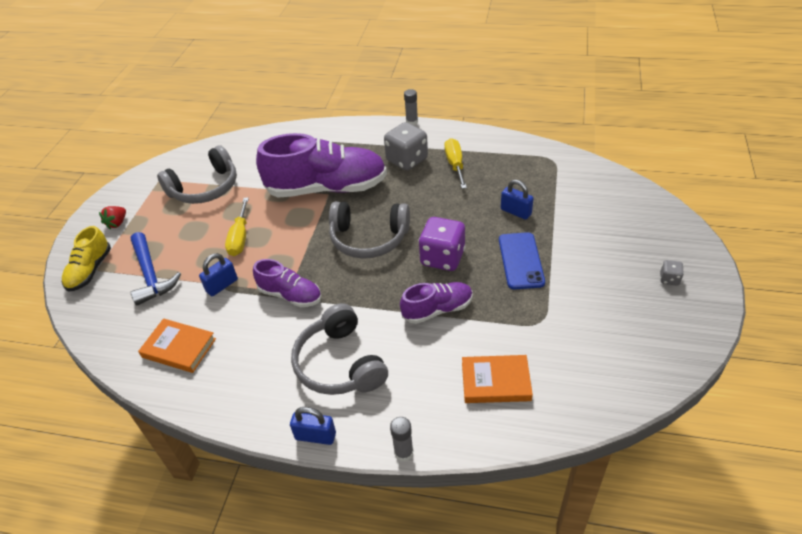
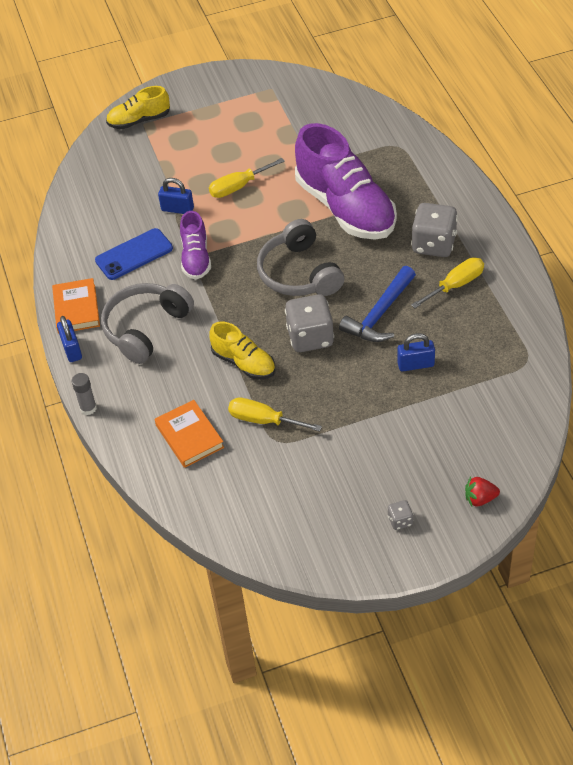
camera: 60 degrees right, 5 degrees up
red strawberry [99,206,126,230] -> red strawberry moved to [465,477,500,506]
blue hammer [131,232,181,306] -> blue hammer moved to [339,266,416,342]
orange book [138,318,216,373] -> orange book moved to [52,278,100,334]
grey headphones [157,145,237,204] -> none
purple shoe [400,282,473,324] -> yellow shoe [209,322,275,380]
grey glue stick [404,89,418,125] -> none
purple dice [418,217,466,271] -> grey dice [285,294,334,352]
blue phone [499,232,545,289] -> blue phone moved to [95,228,173,280]
blue padlock [501,180,534,220] -> blue padlock turned 75 degrees clockwise [397,333,435,372]
none -> yellow screwdriver [228,398,322,432]

